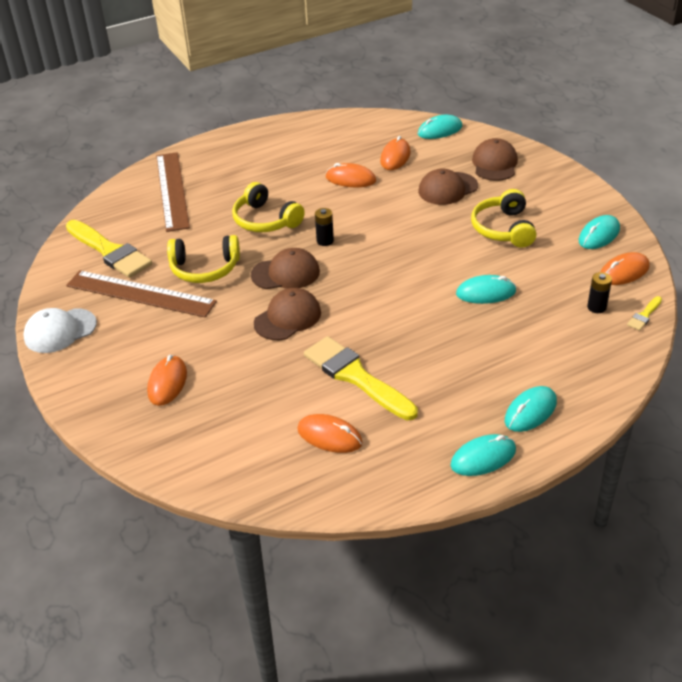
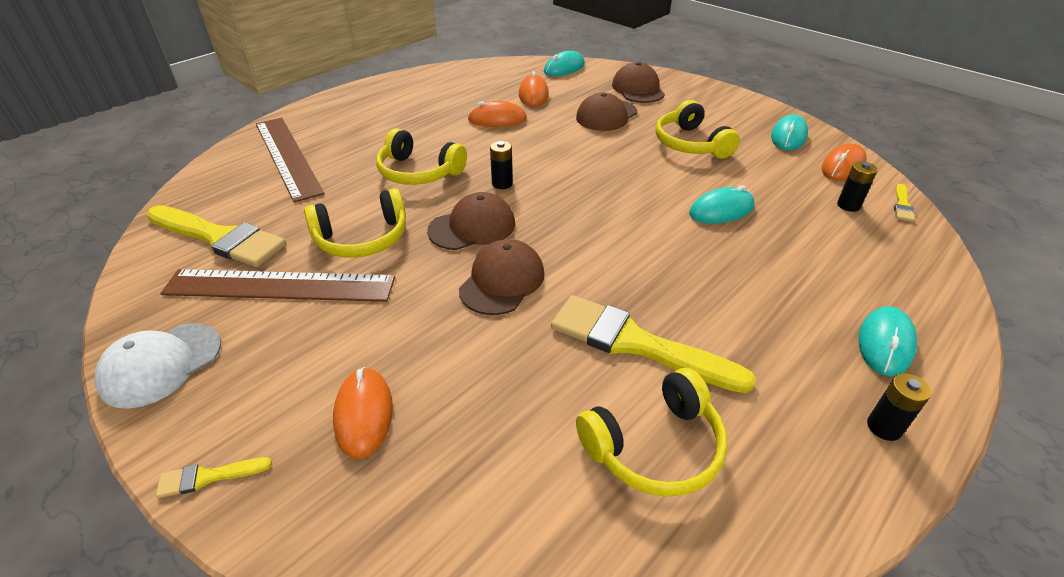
camera: 20 degrees left, 0 degrees up
orange mouse [297,414,363,453] -> yellow headphones [576,368,728,497]
turquoise mouse [450,434,516,476] -> black battery [867,373,932,441]
none -> yellow brush [156,457,272,498]

